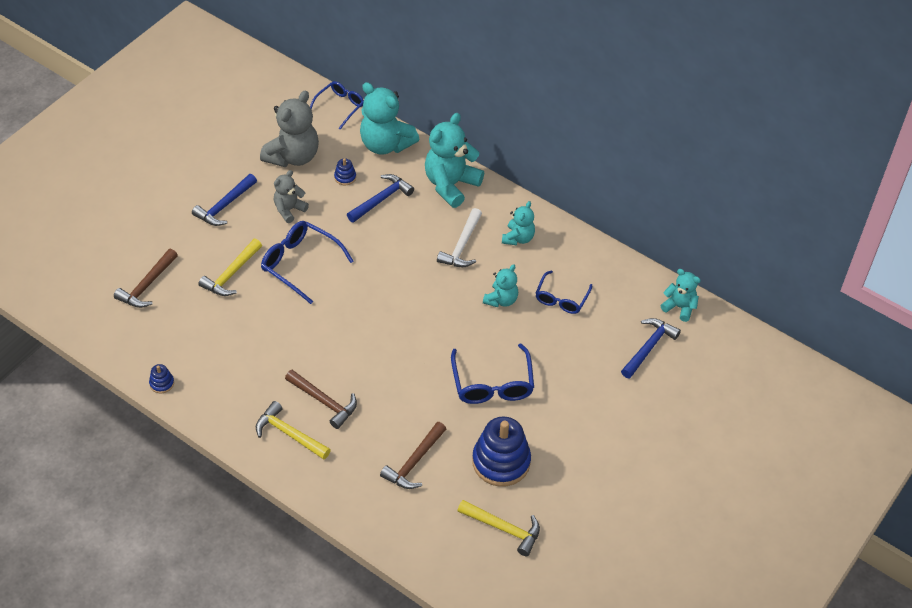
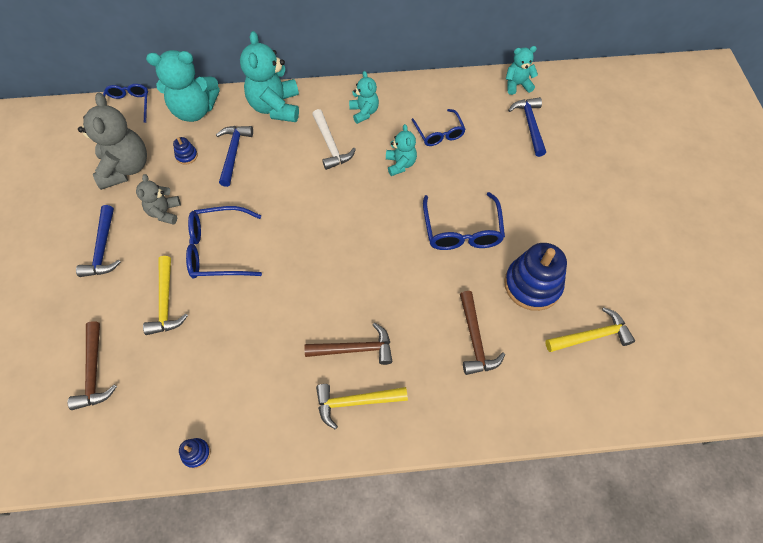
camera: 40 degrees left, 10 degrees up
blue glasses [451,343,534,404] -> blue glasses turned 45 degrees clockwise [423,192,505,250]

